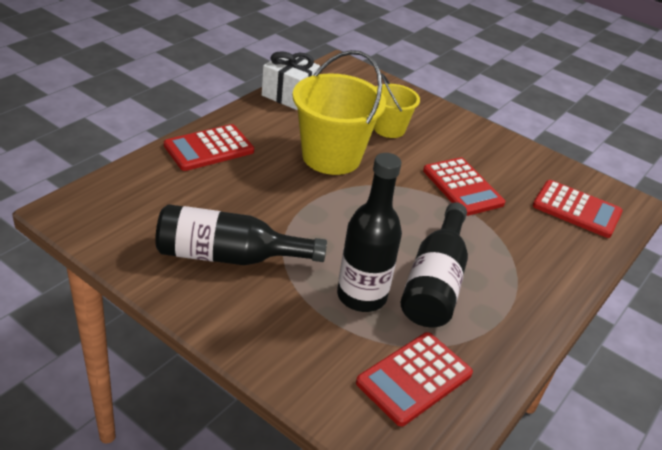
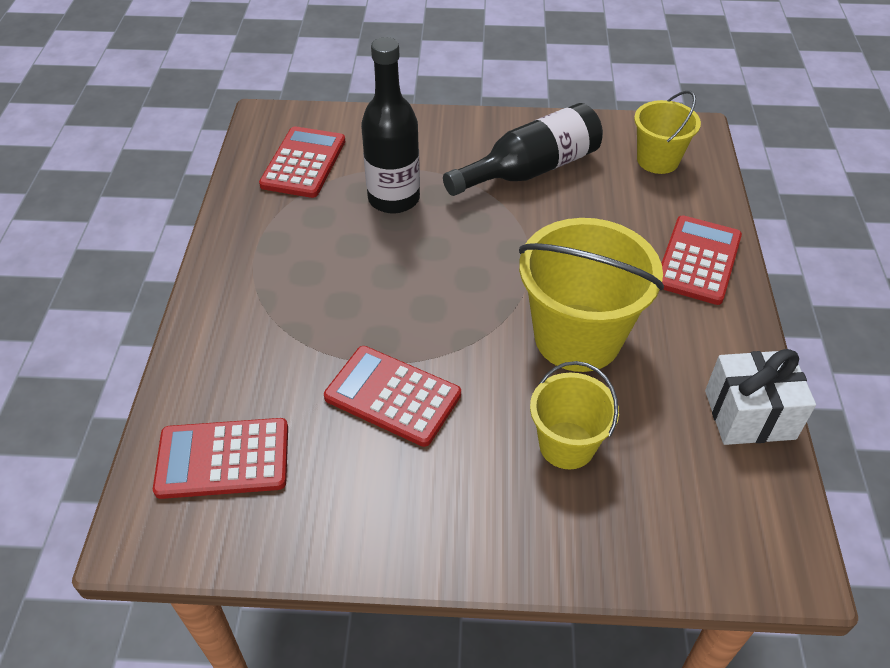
camera: 150 degrees right, 10 degrees up
black bottle [401,202,468,328] -> none
none -> yellow bucket [634,91,701,174]

